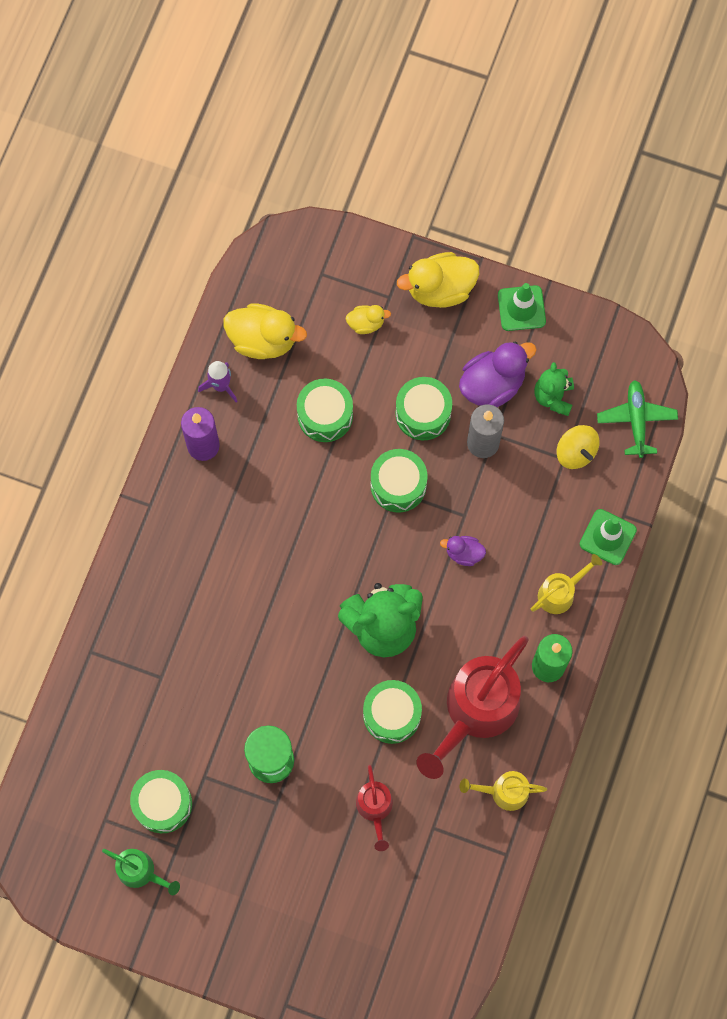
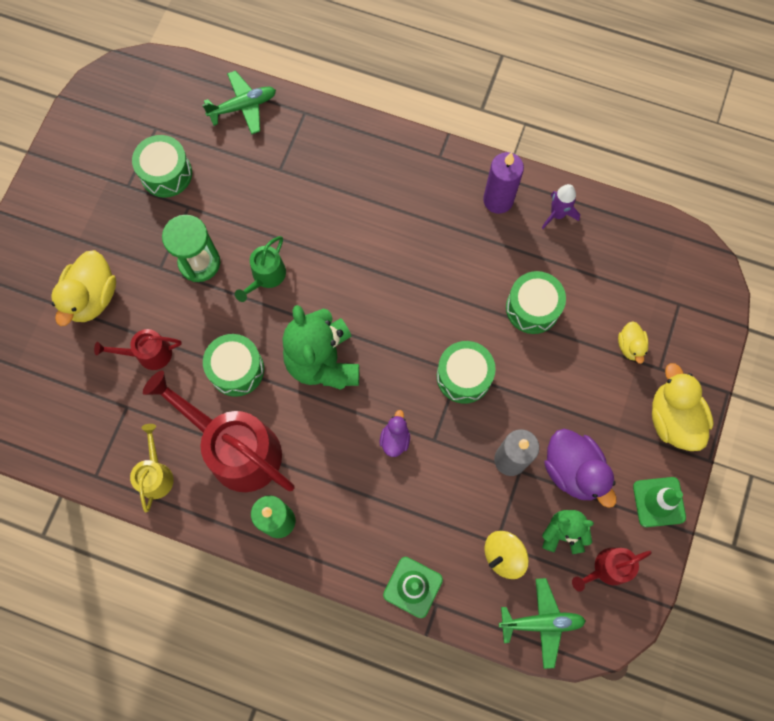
camera: 90 degrees right, 0 degrees up
green watering can [102,849,180,895] -> green watering can moved to [235,236,286,302]
yellow duck [224,303,307,359] -> yellow duck moved to [51,250,116,326]
green drum [395,377,452,440] -> none
yellow watering can [531,554,602,614] -> none
none -> green plane [202,71,276,135]
none -> red watering can [572,548,652,592]

